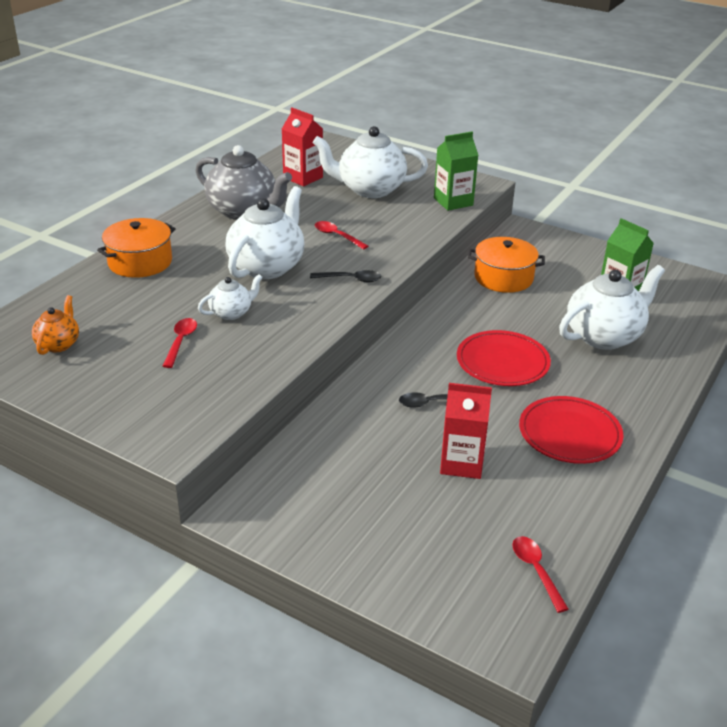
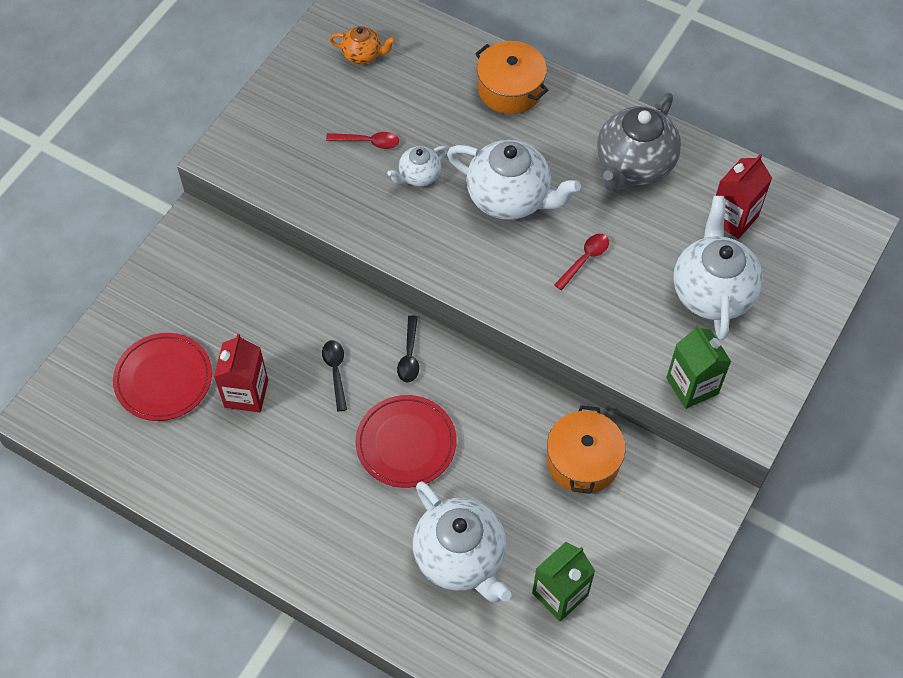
camera: 90 degrees right, 25 degrees up
white teapot [198,274,263,320] -> white teapot turned 90 degrees clockwise [387,146,448,186]
black spoon [310,270,382,282] -> black spoon moved to [397,315,419,382]
red spoon [512,536,568,613] -> none
red plate [519,396,624,464] -> red plate moved to [113,333,212,421]

